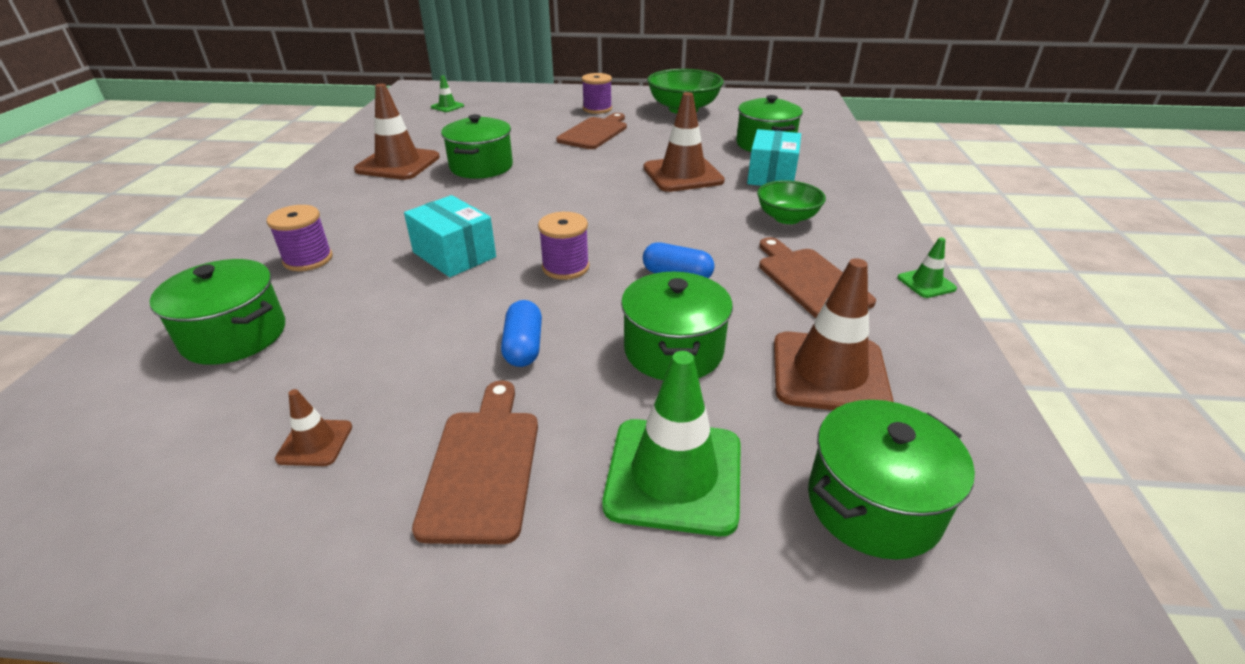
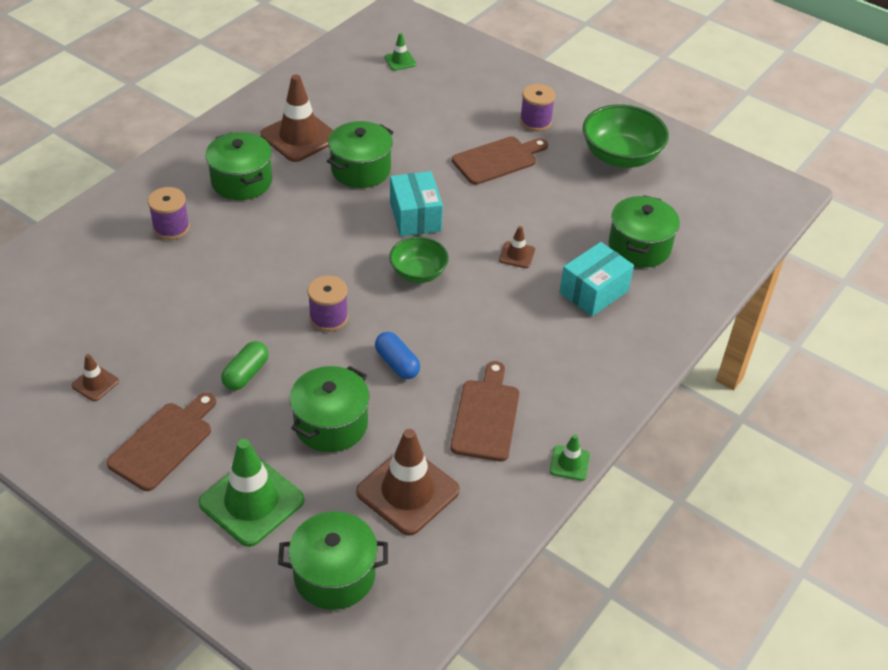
camera: 30 degrees right, 10 degrees up
green pot [150,259,285,365] -> green pot moved to [205,132,272,200]
turquoise box [404,195,496,277] -> turquoise box moved to [390,171,443,236]
blue capsule [501,300,542,367] -> green capsule [221,341,269,390]
brown traffic cone [644,92,725,192] -> brown traffic cone [499,226,535,268], size x0.48
green bowl [757,180,826,224] -> green bowl moved to [389,237,449,283]

